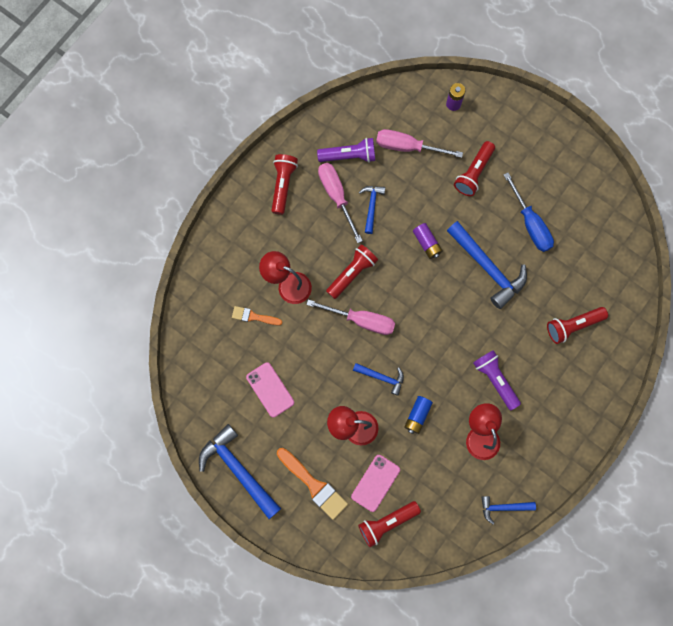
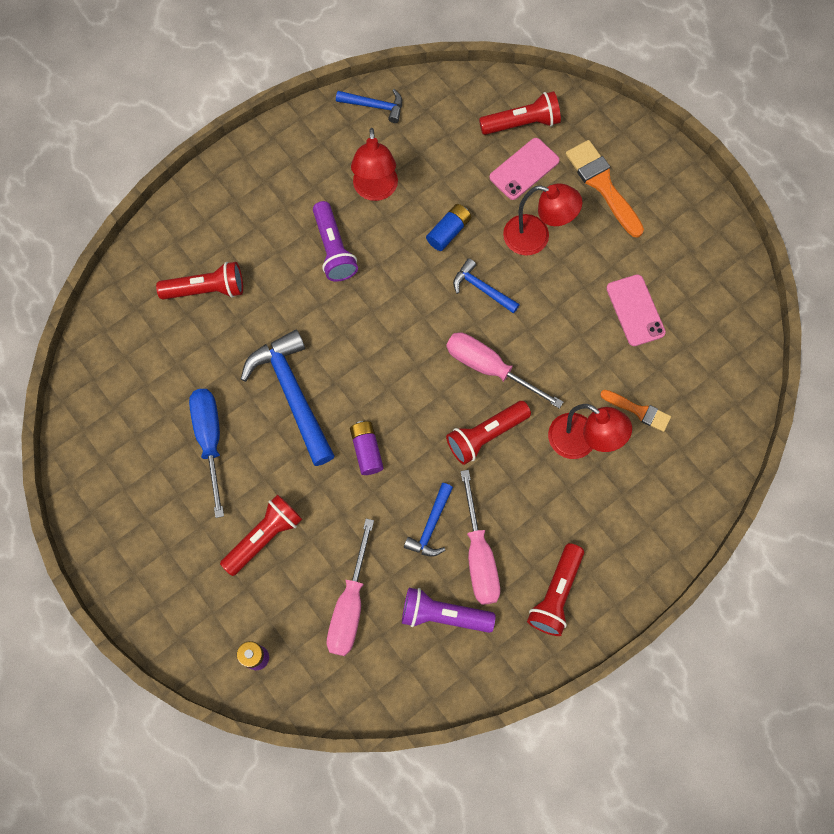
camera: 165 degrees left, 5 degrees down
blue hammer [199,424,281,519] -> none
pink screwdriver [376,129,463,158] -> pink screwdriver turned 75 degrees clockwise [327,519,374,656]

